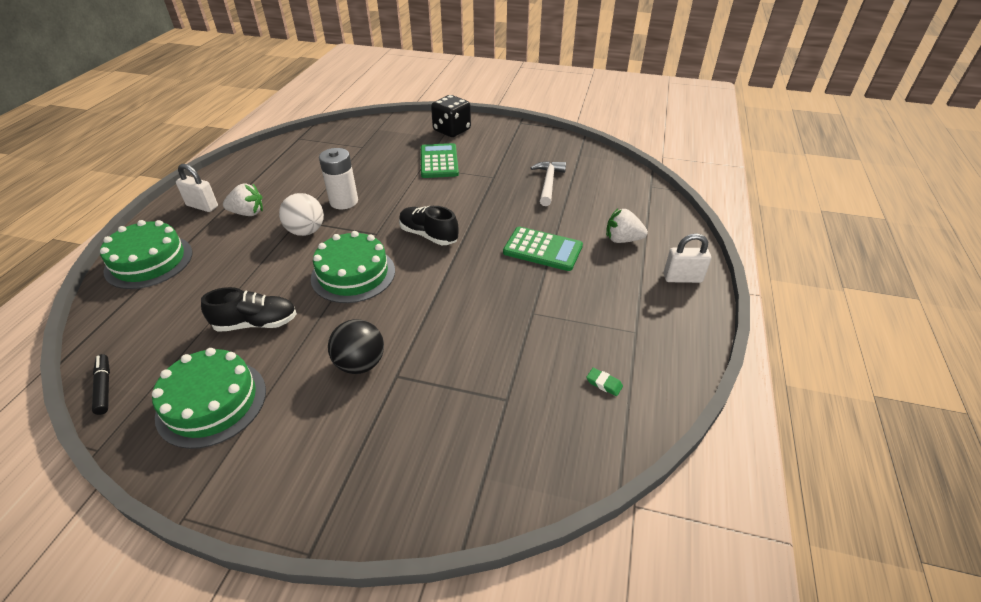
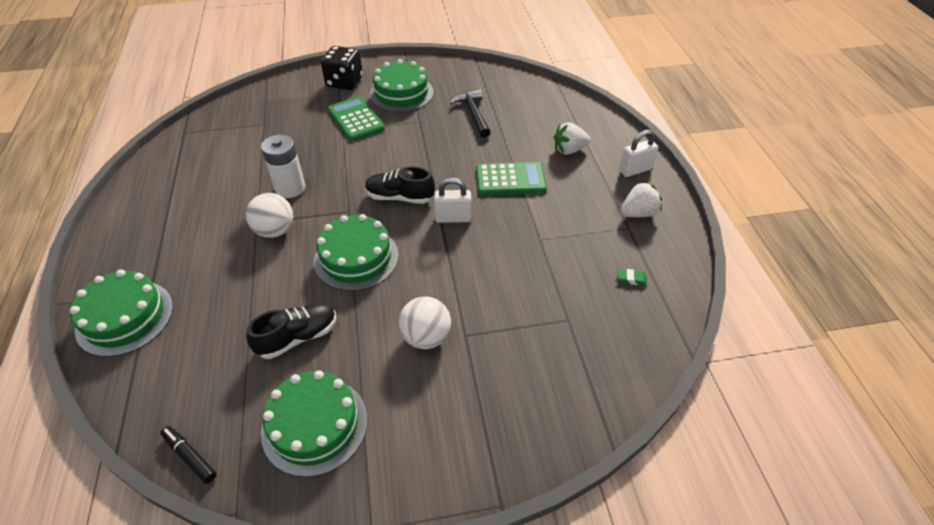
camera: 25 degrees left, 5 degrees up
white padlock [176,164,218,212] -> white padlock moved to [434,178,471,223]
white strawberry [223,183,263,216] -> white strawberry moved to [621,181,662,217]
black ball [328,319,384,374] -> white ball [399,296,451,349]
white hammer [531,161,566,206] -> black hammer [450,89,491,138]
none -> green cake [370,59,434,112]

